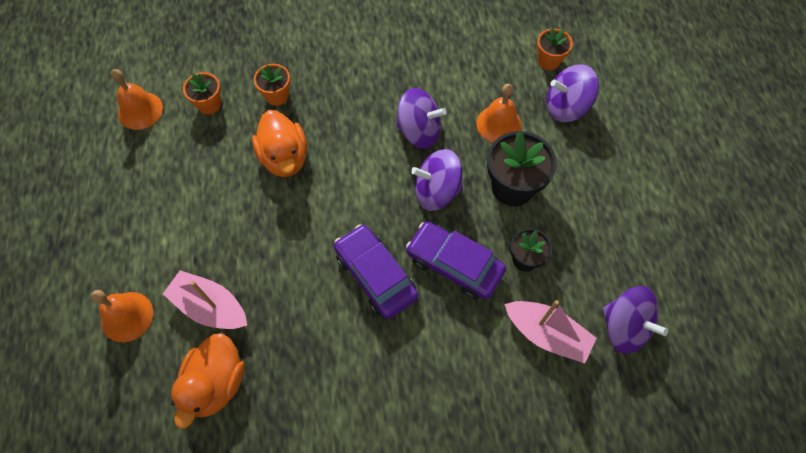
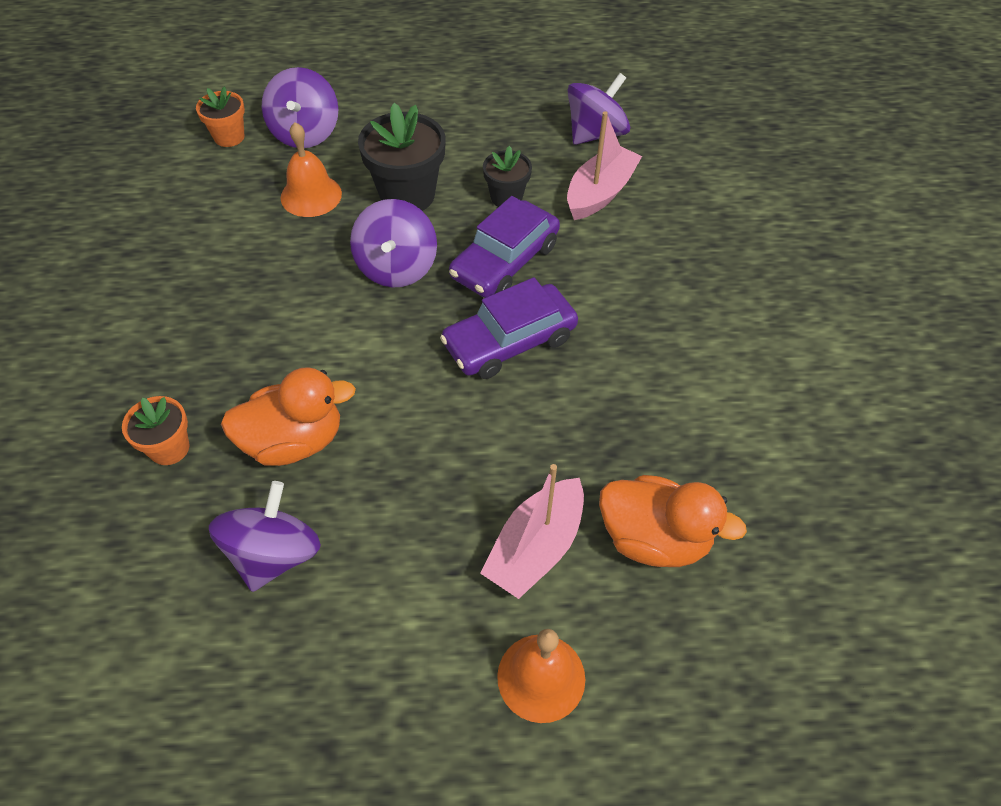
camera: 85 degrees left, 10 degrees down
orange bell [111,69,163,130] -> none
orange flower pot [183,72,221,115] -> none
purple spinning top [395,88,447,149] -> purple spinning top moved to [209,481,321,592]

